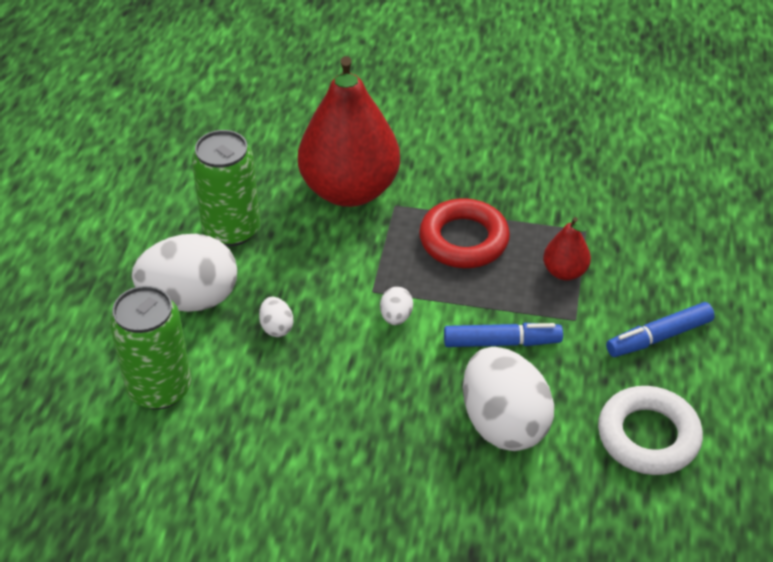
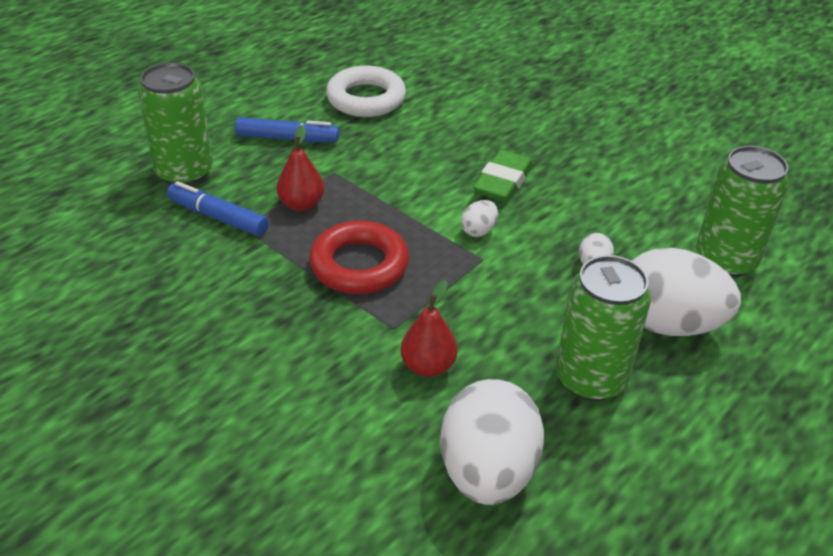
camera: 150 degrees left, 5 degrees down
red pear [298,56,400,207] -> red pear [401,280,458,377], size x0.44
blue marker [444,323,563,347] -> blue marker moved to [167,181,269,236]
white egg [463,347,554,451] -> white egg moved to [440,379,544,505]
none -> green can [138,63,213,186]
none -> green eraser [473,150,533,202]

